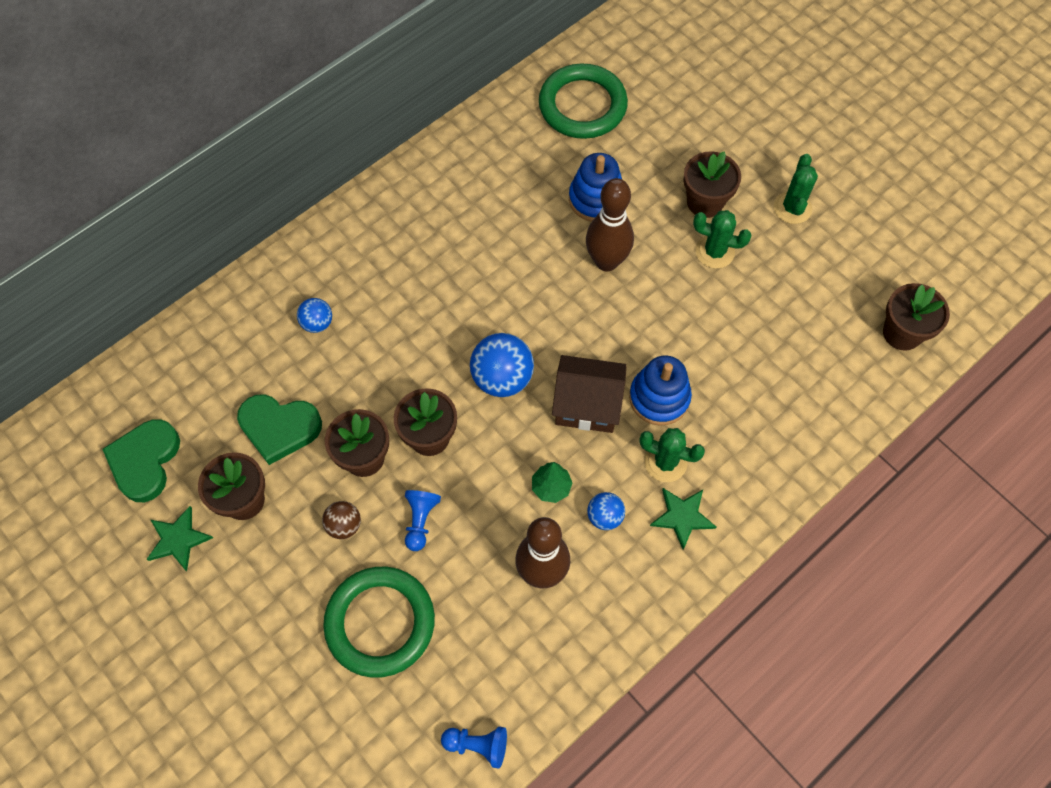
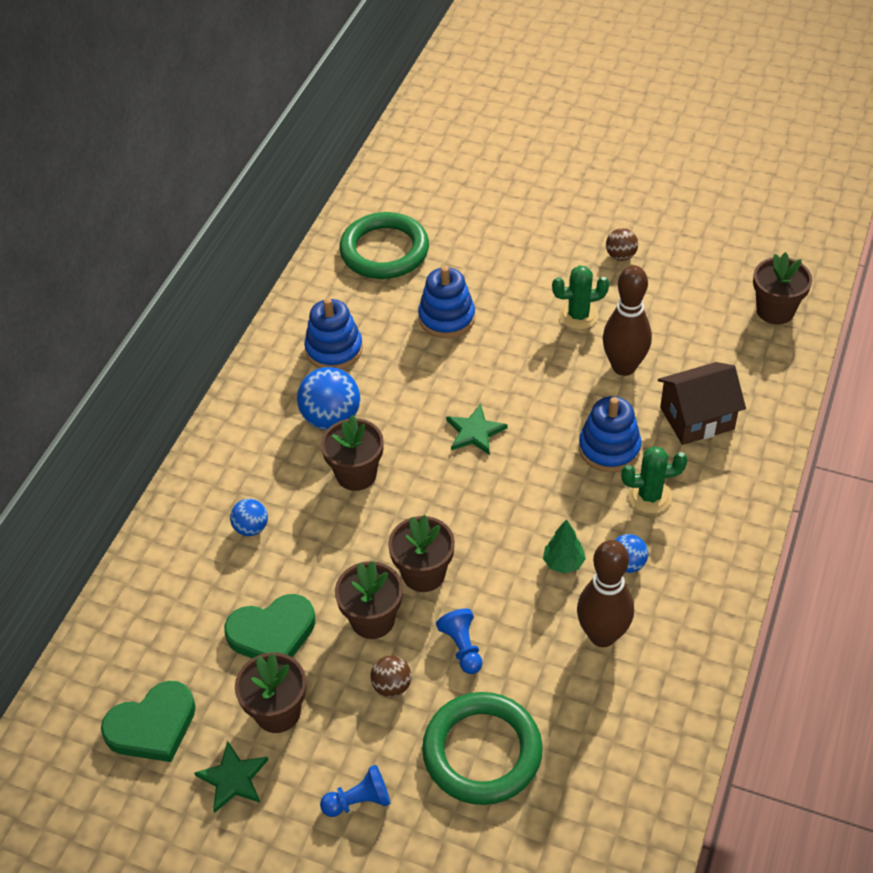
camera: 25 degrees left, 15 degrees down
green heart [102,419,180,502] -> green heart turned 105 degrees counterclockwise [101,681,196,762]
blue pawn [441,727,507,769] -> blue pawn moved to [320,765,390,817]
blue ball [470,333,534,397] -> blue ball moved to [297,367,360,430]
brown house [552,355,627,433] -> brown house moved to [658,362,746,445]
brown bowling pin [586,178,634,271] -> brown bowling pin moved to [602,265,652,376]
green star [650,488,716,550] -> green star moved to [446,404,507,455]
brown flower pot [683,151,741,218] -> brown flower pot moved to [321,415,384,491]
green cactus [774,154,818,224] -> brown ball [606,228,638,261]
none -> blue stacking toy [304,298,363,370]

